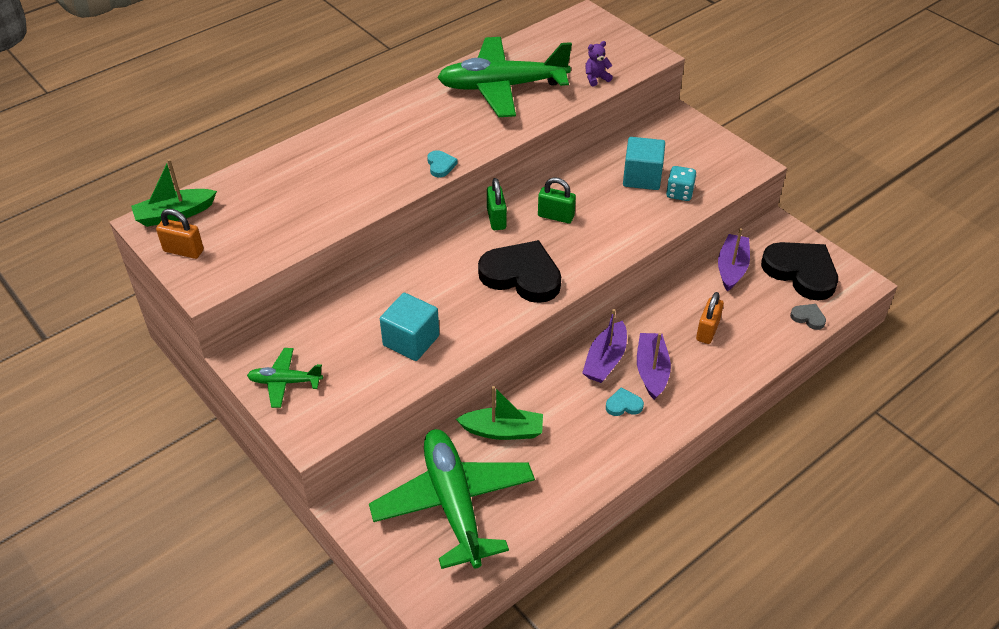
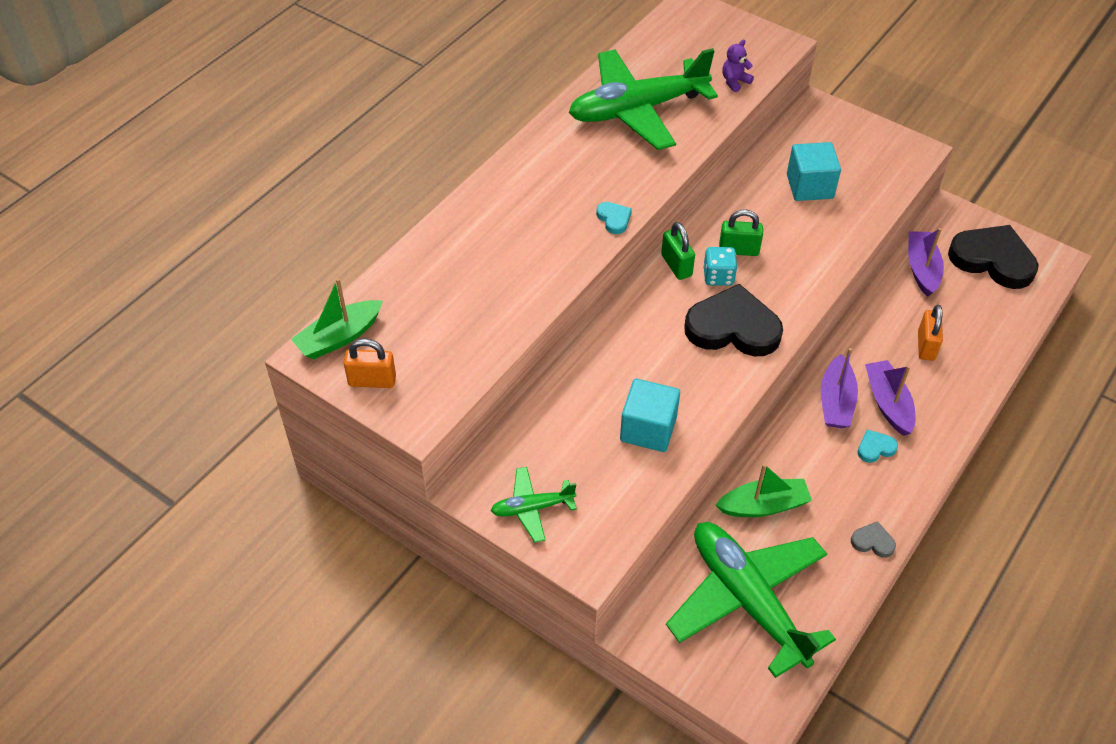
camera: 15 degrees left, 5 degrees up
turquoise dice [666,166,697,201] -> turquoise dice moved to [703,247,737,286]
grey heart [790,304,826,330] -> grey heart moved to [851,521,896,558]

